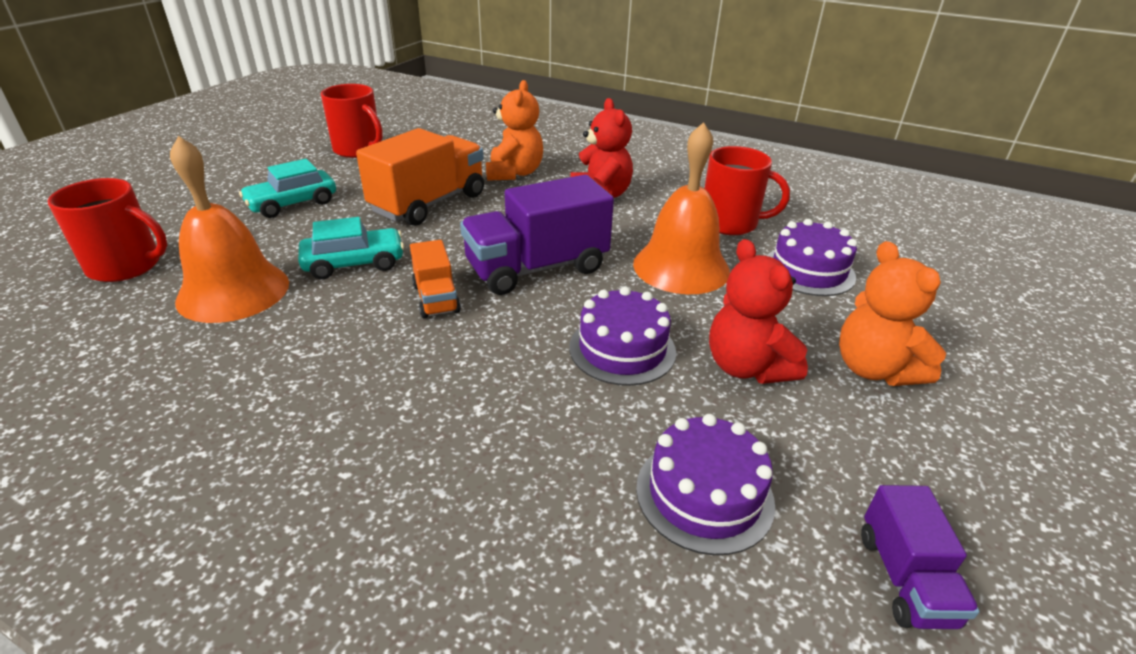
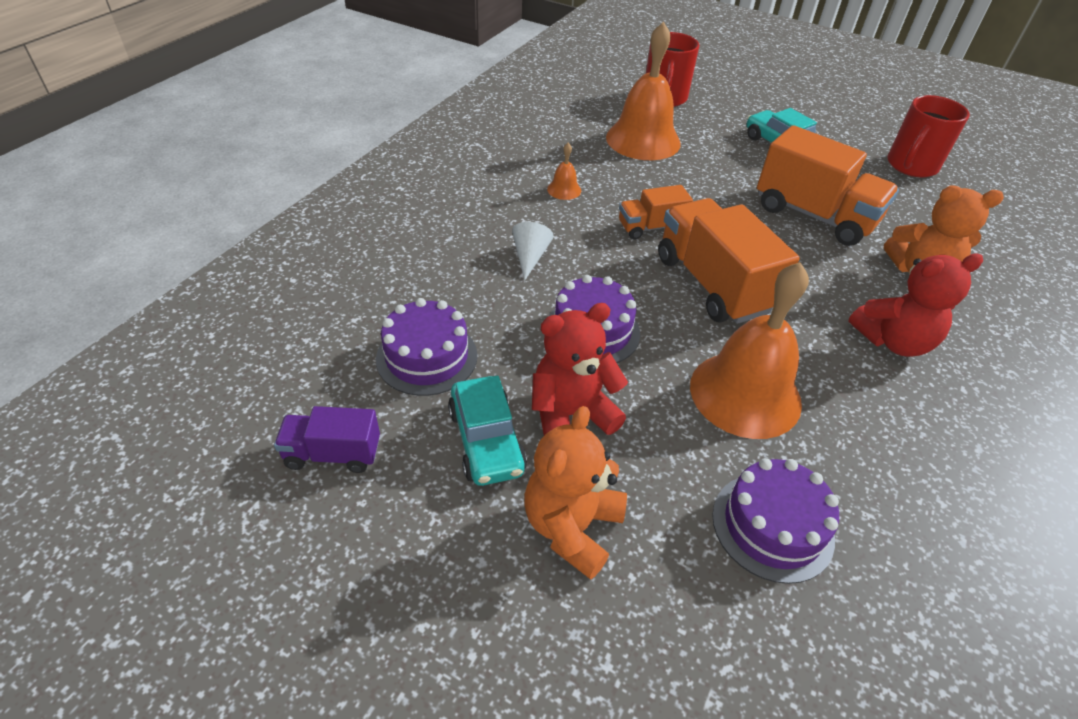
camera: 90 degrees right, 10 degrees up
turquoise car [298,217,404,279] -> turquoise car moved to [448,376,527,486]
purple truck [460,175,614,295] -> orange truck [658,198,800,324]
red mug [704,146,790,235] -> none
orange teddy bear [839,241,946,386] -> orange teddy bear turned 45 degrees counterclockwise [524,406,627,580]
none -> white cone [512,222,553,281]
none -> orange bell [547,143,581,200]

